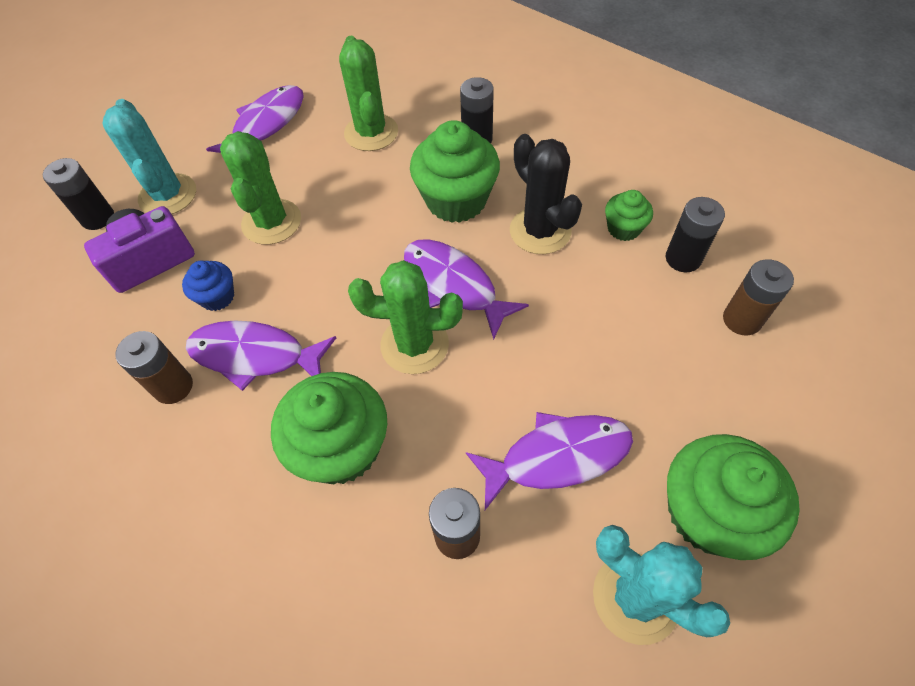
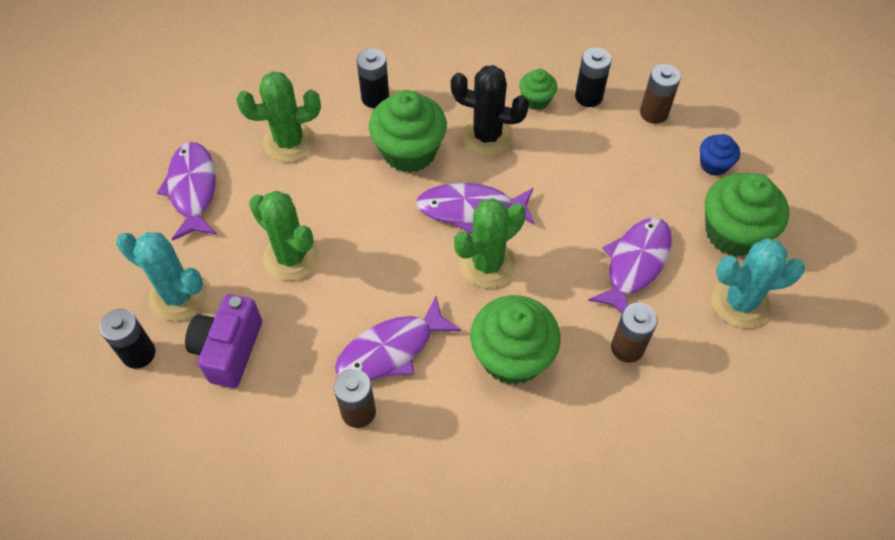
camera: 45 degrees left, 0 degrees up
blue cupcake [182,261,234,311] -> blue cupcake moved to [700,134,740,176]
green cactus [339,36,398,151] -> green cactus turned 45 degrees counterclockwise [236,71,321,162]

